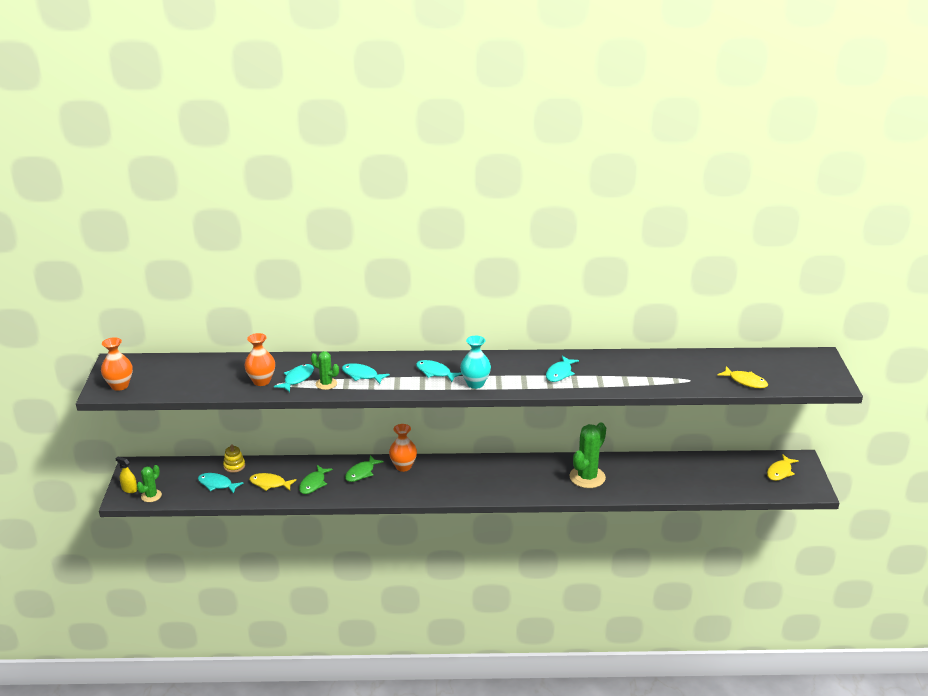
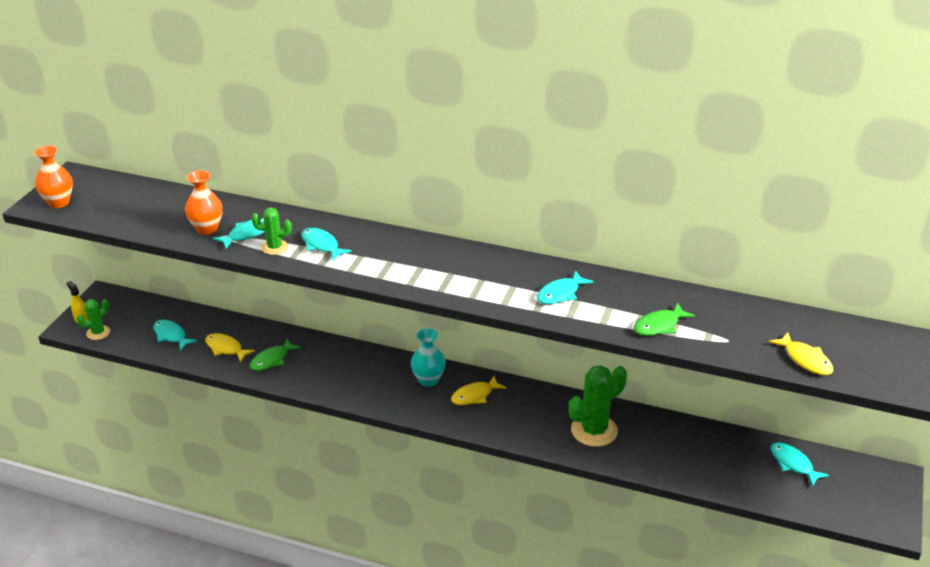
camera: 20 degrees right, 5 degrees up
yellow stacking toy [223,444,245,473] -> none
green cactus [311,351,339,390] -> green cactus turned 45 degrees counterclockwise [252,207,292,255]
green fish [345,455,384,482] -> green fish moved to [634,303,695,336]
orange vase [389,424,417,472] -> none
turquoise fish [416,360,462,382] -> turquoise fish moved to [771,442,829,487]
turquoise vase [460,336,491,389] -> turquoise vase moved to [411,328,446,387]
yellow fish [767,454,799,481] -> yellow fish moved to [451,376,507,405]

